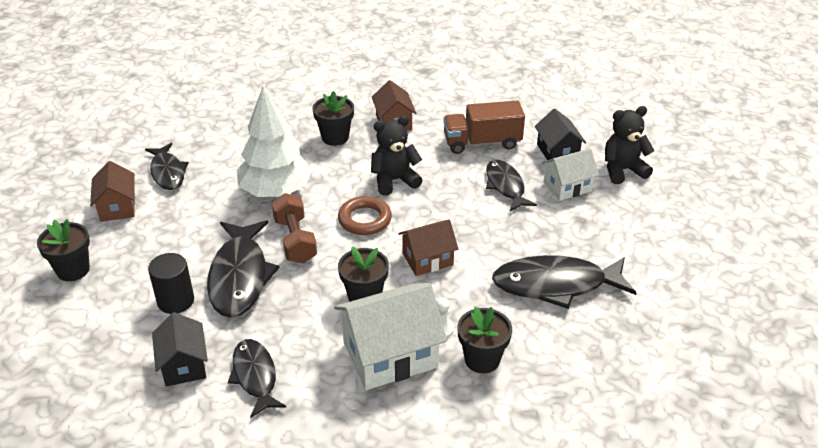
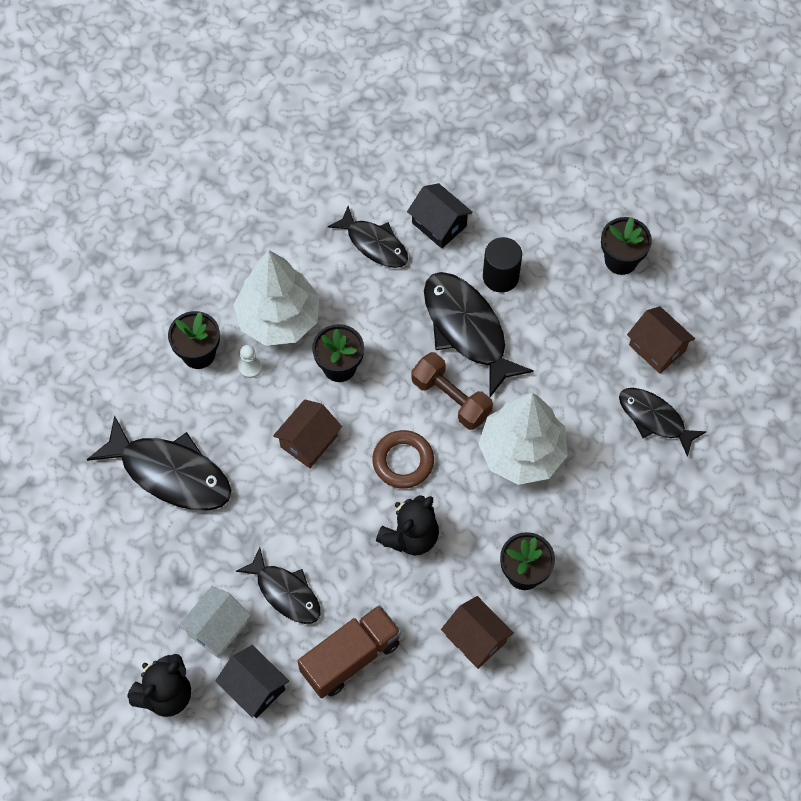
camera: 150 degrees right, 25 degrees up
white house [334,283,447,390] -> white tree [234,250,320,346]
black fish [492,255,637,309] -> black fish turned 60 degrees clockwise [87,415,232,510]

